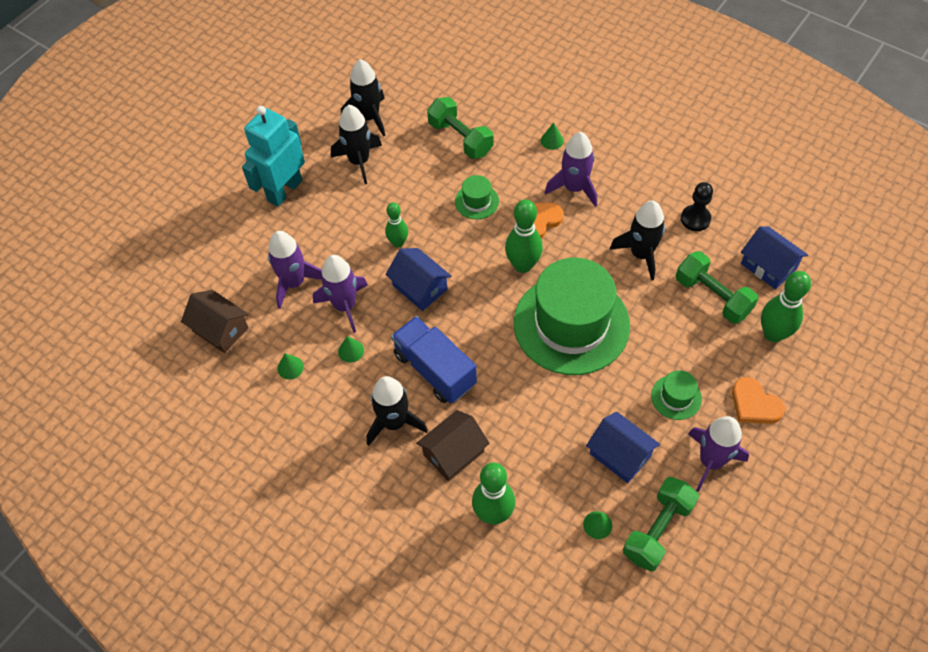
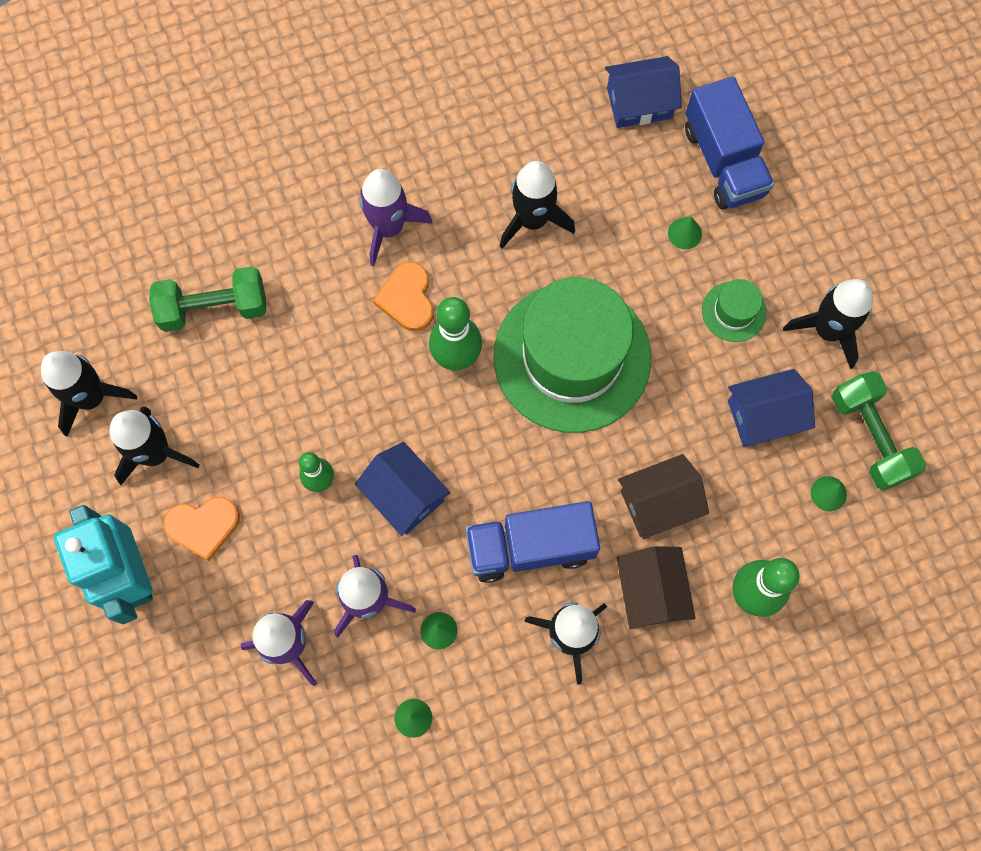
camera: 60 degrees left, 15 degrees up
brown house [181,290,249,353] -> brown house moved to [618,454,709,539]
blue house [385,248,452,311] -> blue house turned 60 degrees clockwise [355,442,450,536]
green hat [455,175,499,219] -> none
green cone [541,122,564,150] -> green cone moved to [668,217,702,249]
green dumbbell [676,251,759,324] -> none
black pawn [681,182,713,231] -> none
purple rocket [688,416,749,492] -> black rocket [783,279,873,369]
orange heart [732,377,785,424] -> orange heart moved to [163,497,240,561]
green bowling pin [761,271,811,342] -> blue truck [685,77,774,209]

